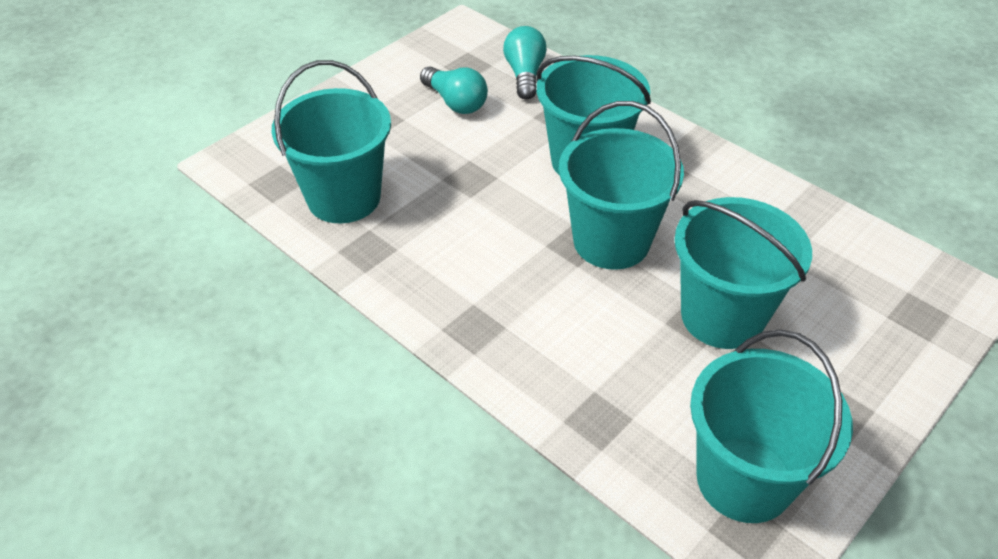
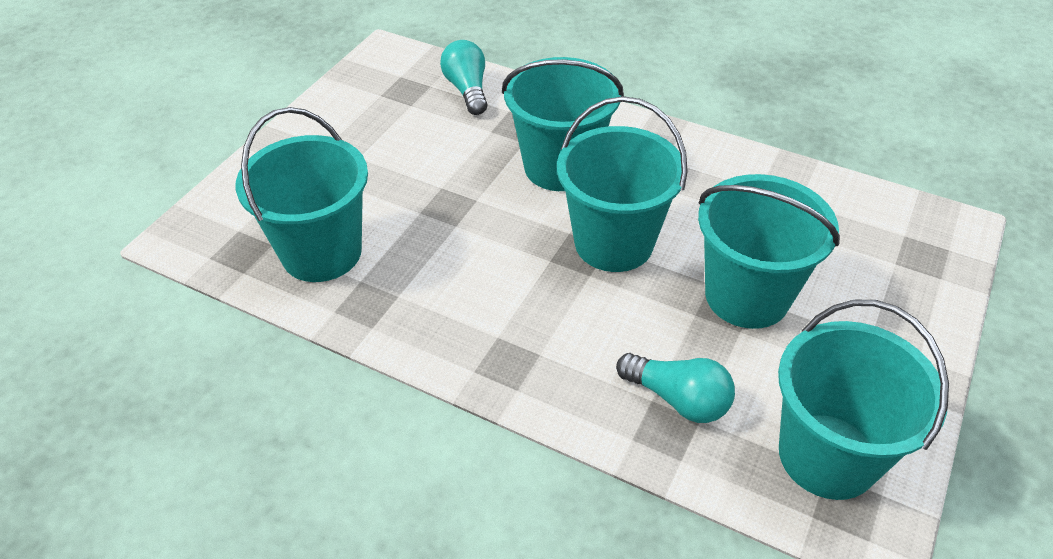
camera: 15 degrees left, 0 degrees up
turquoise light bulb [420,66,488,114] -> turquoise light bulb moved to [616,353,735,423]

